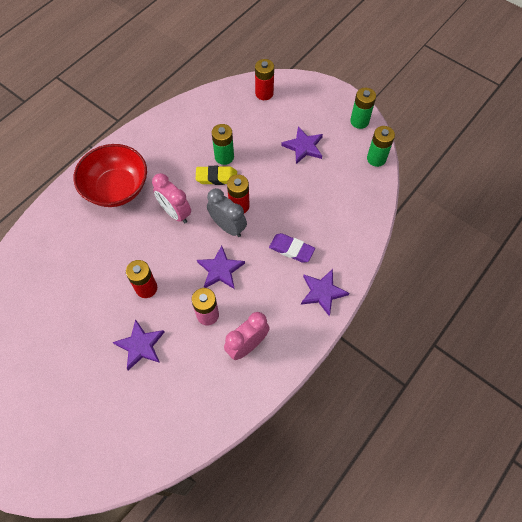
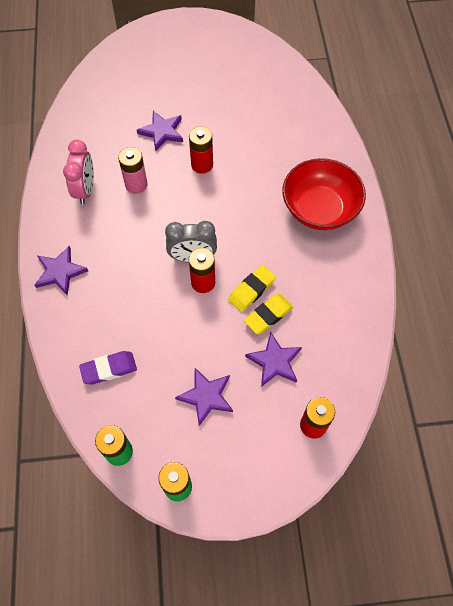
camera: 135 degrees right, 0 degrees up
pink clock [152,173,191,223] -> none
purple star [197,245,245,289] -> purple star moved to [245,332,302,387]
green battery [212,124,234,165] -> yellow eraser [244,294,293,334]
purple eraser [269,233,315,263] -> purple eraser moved to [79,351,137,384]

